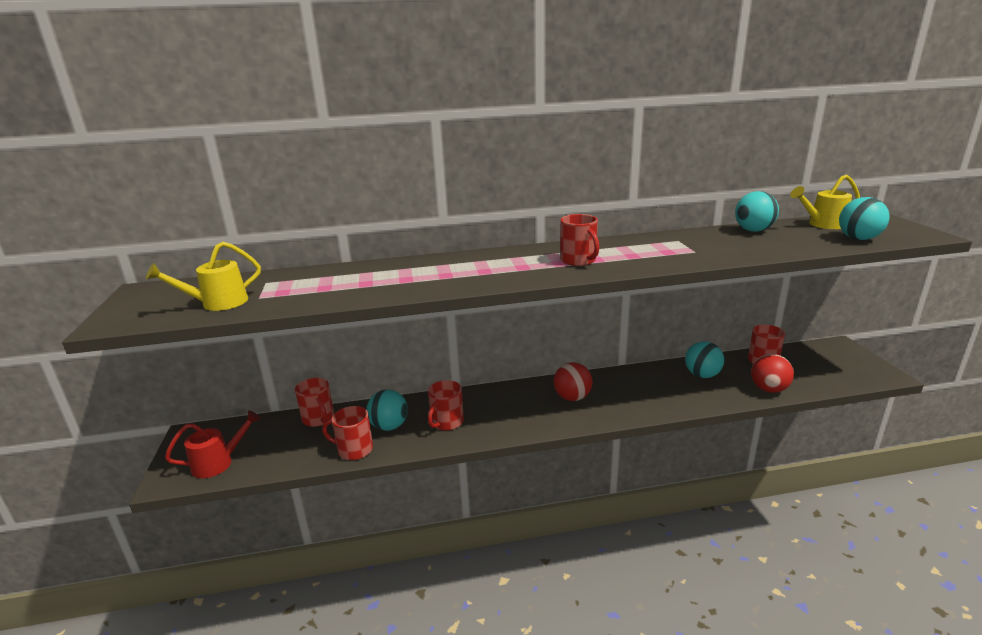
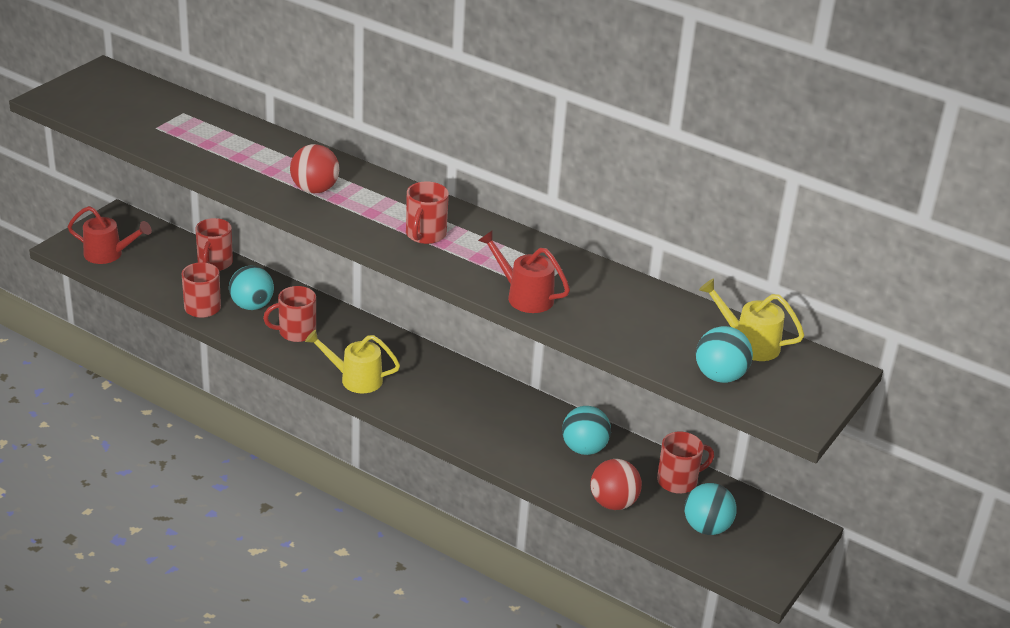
camera: 40 degrees right, 10 degrees up
yellow watering can [146,242,261,311] -> yellow watering can moved to [305,330,400,393]
red ball [554,362,593,401] -> red ball moved to [290,144,339,193]
turquoise ball [735,191,779,232] -> turquoise ball moved to [684,483,737,535]
none -> red watering can [478,230,570,313]

